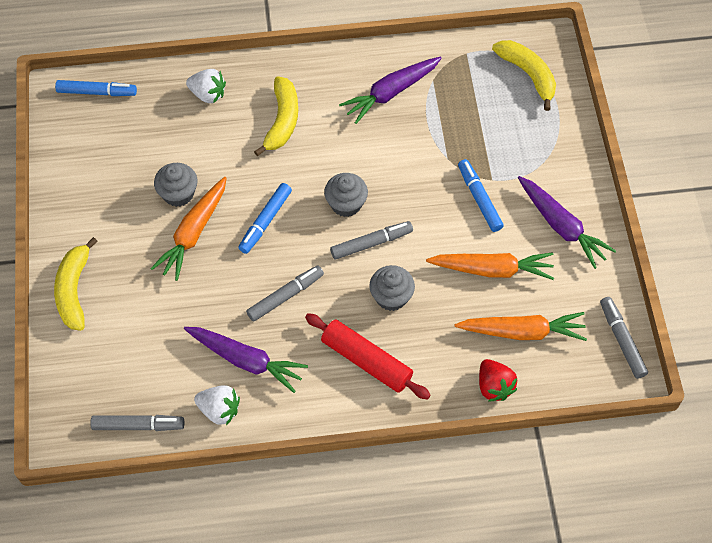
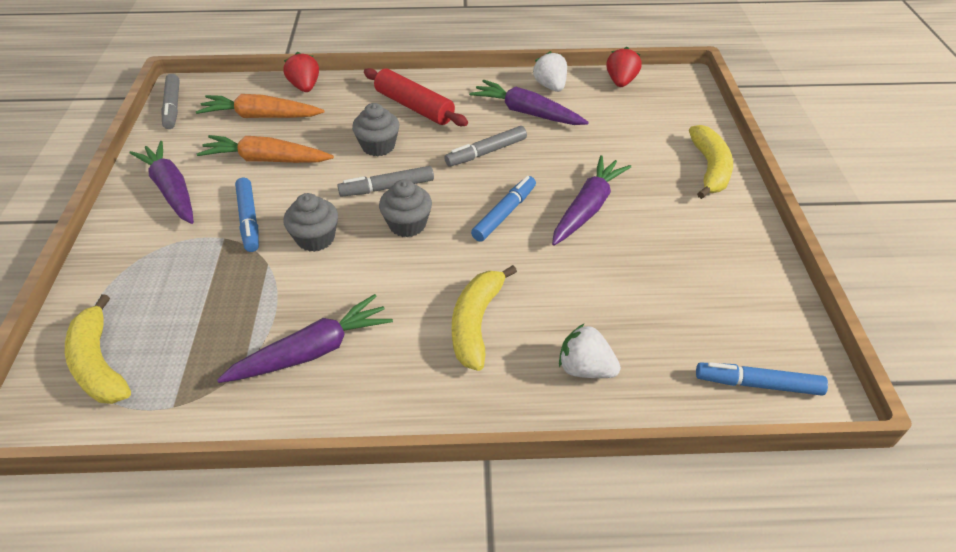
camera: 175 degrees left, 15 degrees down
grey marker [90,415,184,431] -> red strawberry [606,47,642,87]
orange carrot [150,177,226,281] -> purple carrot [552,155,631,246]
grey cupcake [154,163,197,207] -> grey cupcake moved to [284,193,338,252]
white strawberry [194,386,240,425] -> white strawberry turned 45 degrees clockwise [533,51,567,92]

